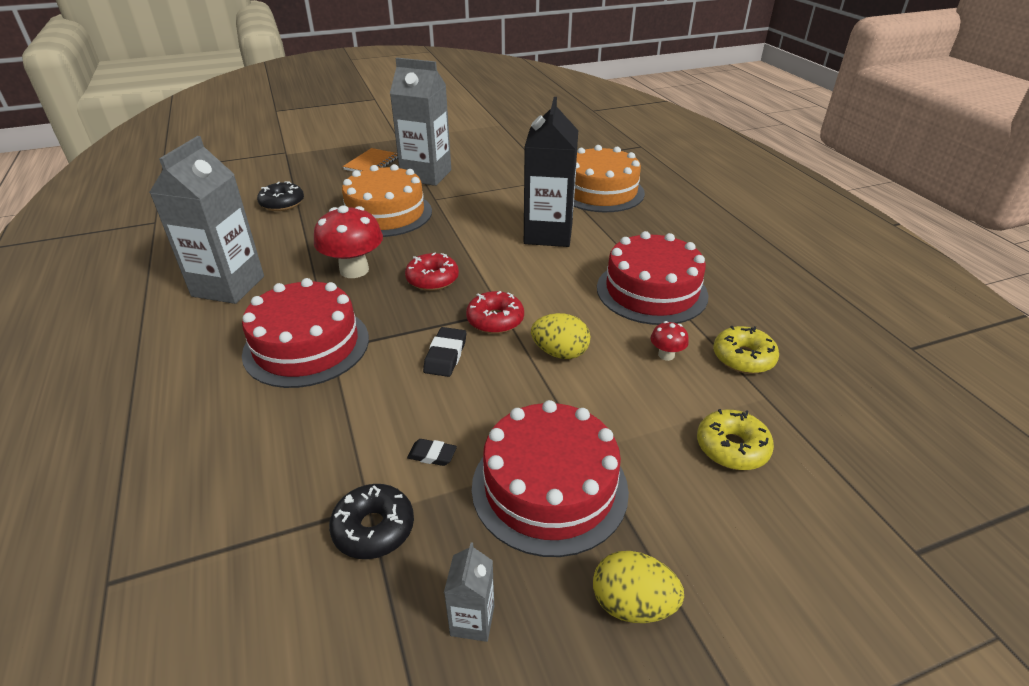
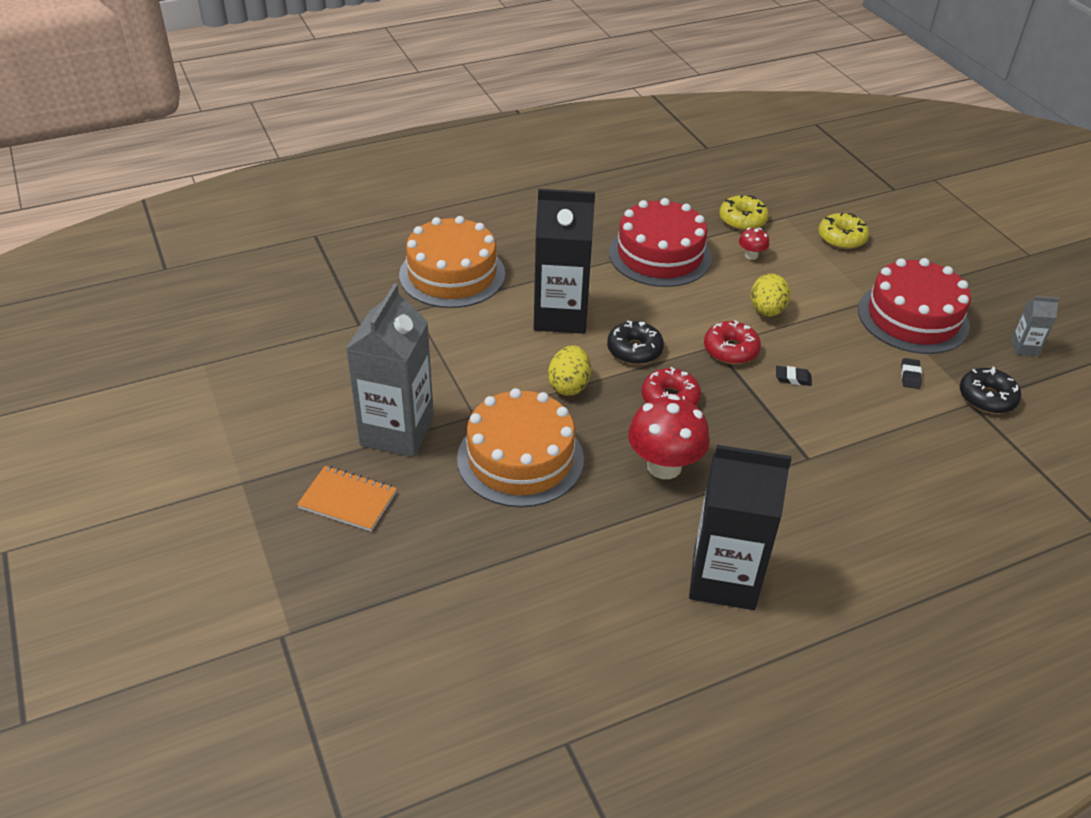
camera: 95 degrees left, 5 degrees up
grey carton [149,136,264,304] -> black carton [689,445,792,610]
red cake [242,278,369,388] -> none
black donut [257,181,304,211] -> black donut moved to [607,321,664,364]
black eraser [423,327,466,377] -> black eraser [776,366,812,386], size x0.65
yellow egg [593,551,684,623] -> yellow egg moved to [548,345,591,396]

